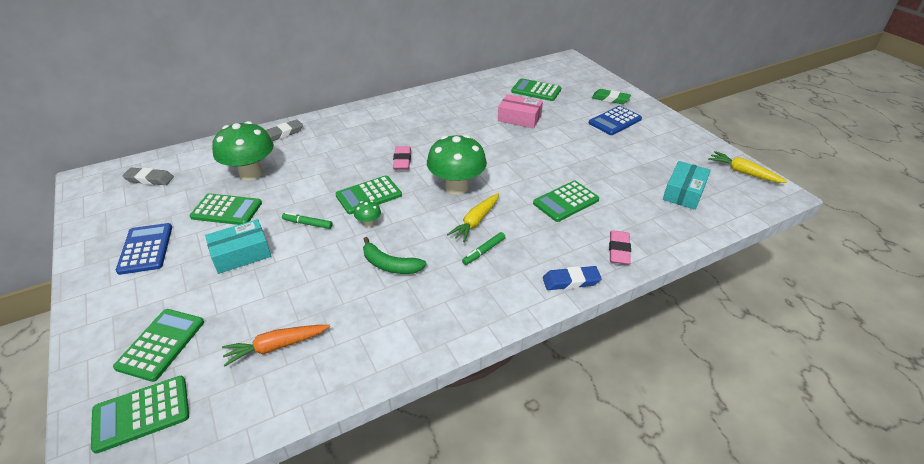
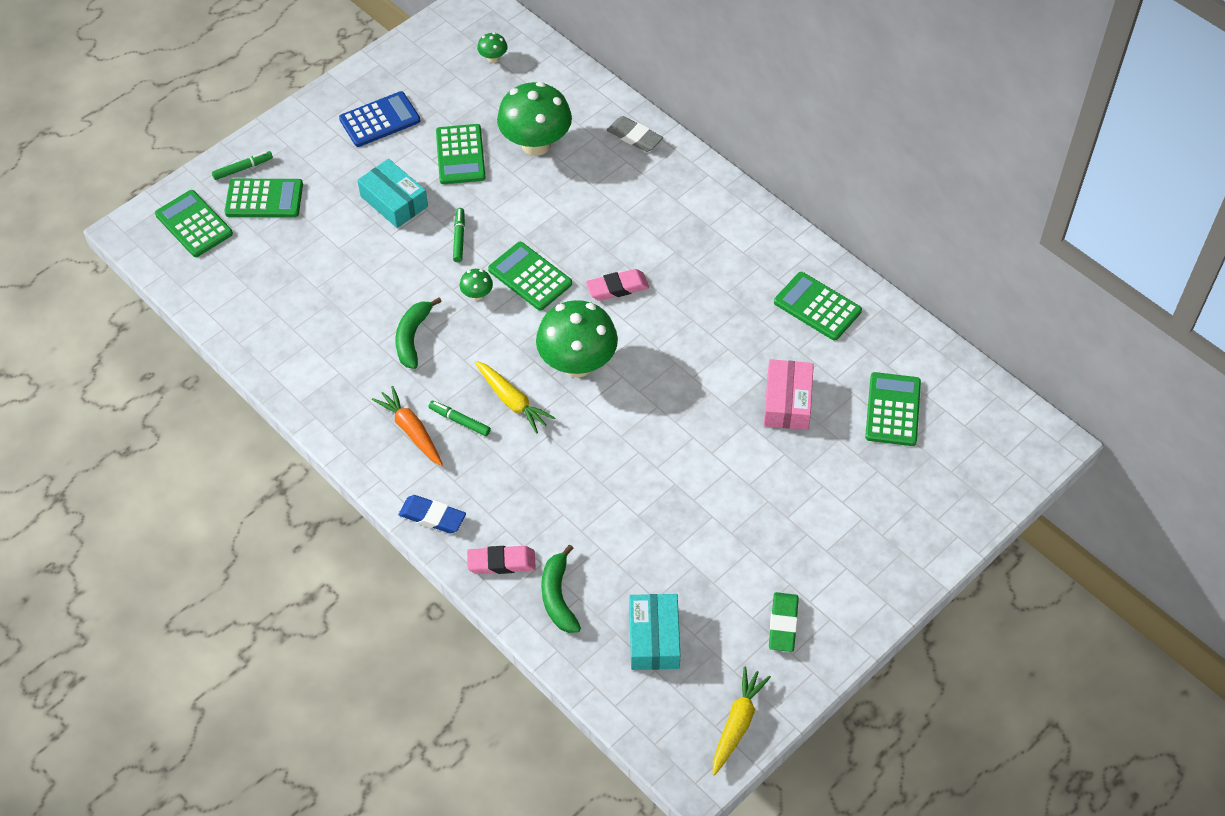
camera: 75 degrees right, 15 degrees up
grey eraser [122,168,174,185] -> green mushroom [477,32,507,63]
orange carrot [222,325,330,367] -> orange carrot moved to [372,386,443,466]
yellow carrot [447,193,499,242] -> yellow carrot turned 150 degrees counterclockwise [475,361,555,434]
green calculator [533,181,599,222] -> green calculator moved to [774,272,862,341]
blue eraser [543,266,602,290] -> blue eraser turned 45 degrees counterclockwise [399,495,466,533]
blue calculator [589,106,642,135] -> none
green eraser [592,89,631,104] -> green eraser moved to [769,592,799,652]
turquoise box [663,161,711,210] -> turquoise box turned 75 degrees clockwise [629,594,680,670]
none -> green marker [212,151,273,180]
none -> green banana [541,545,581,633]

